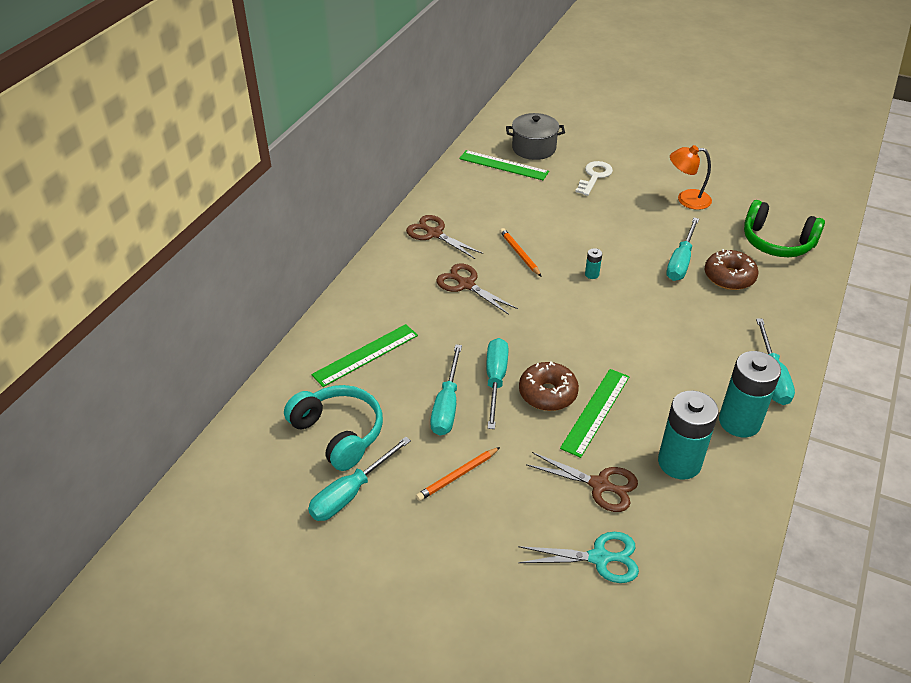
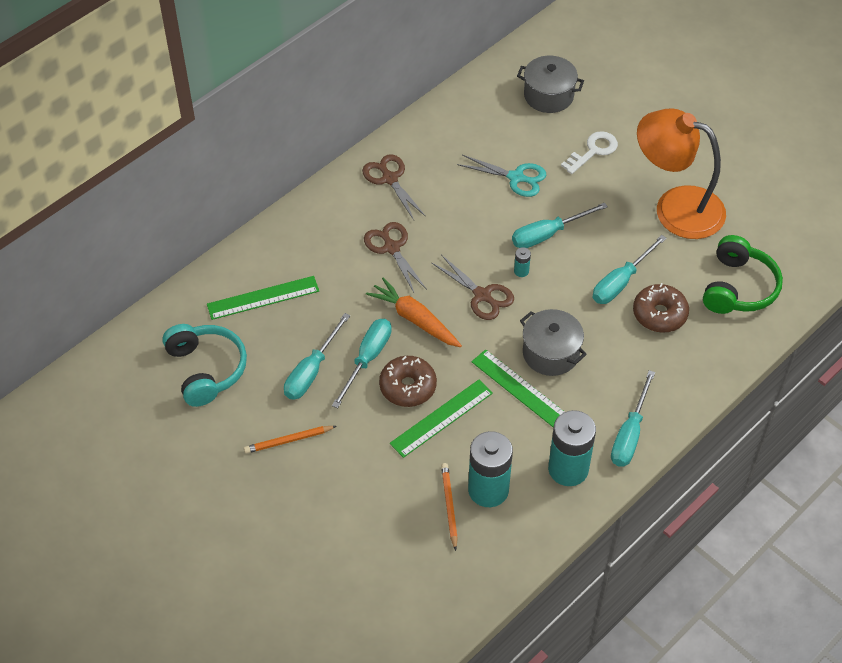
camera: 20 degrees right, 10 degrees up
turquoise screwdriver [308,437,411,521] -> turquoise screwdriver moved to [512,203,608,248]
green ruler [459,150,549,180] -> green ruler moved to [472,349,564,428]
orange pencil [500,228,542,277] -> orange pencil moved to [441,463,458,551]
turquoise scissors [518,532,639,583] -> turquoise scissors moved to [457,155,546,197]
brown scissors [526,452,638,512] -> brown scissors moved to [432,255,514,320]
orange lamp [670,145,712,210] -> orange lamp [637,109,726,239], size x1.85
green headphones [744,200,825,257] -> green headphones turned 120 degrees counterclockwise [703,235,783,314]
none -> orange carrot [366,277,462,347]
none -> grey pot [520,309,587,376]

